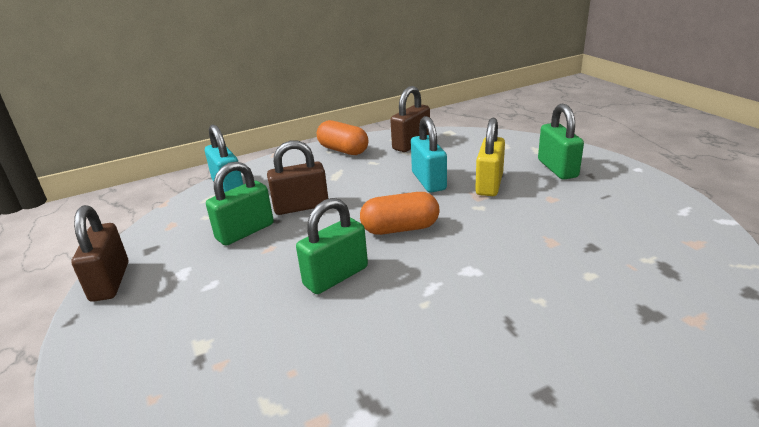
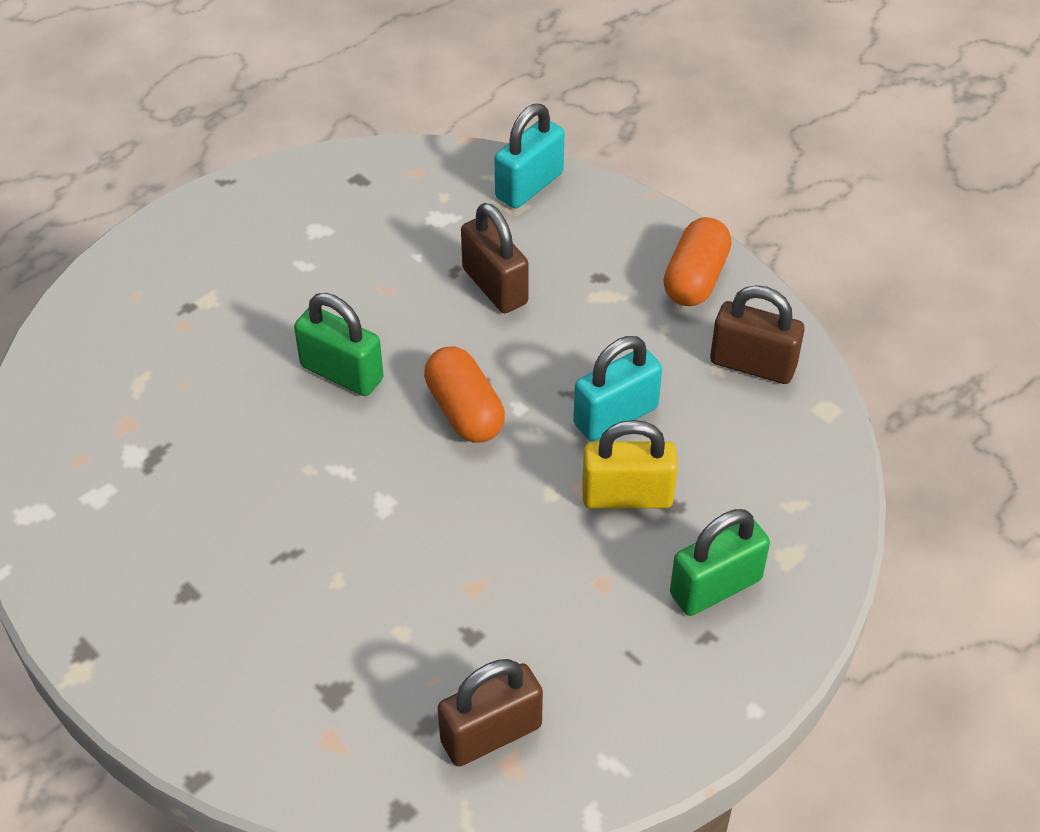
camera: 70 degrees right, 20 degrees up
brown padlock [71,205,128,302] -> brown padlock moved to [438,659,543,766]
green padlock [206,161,274,245] -> none

